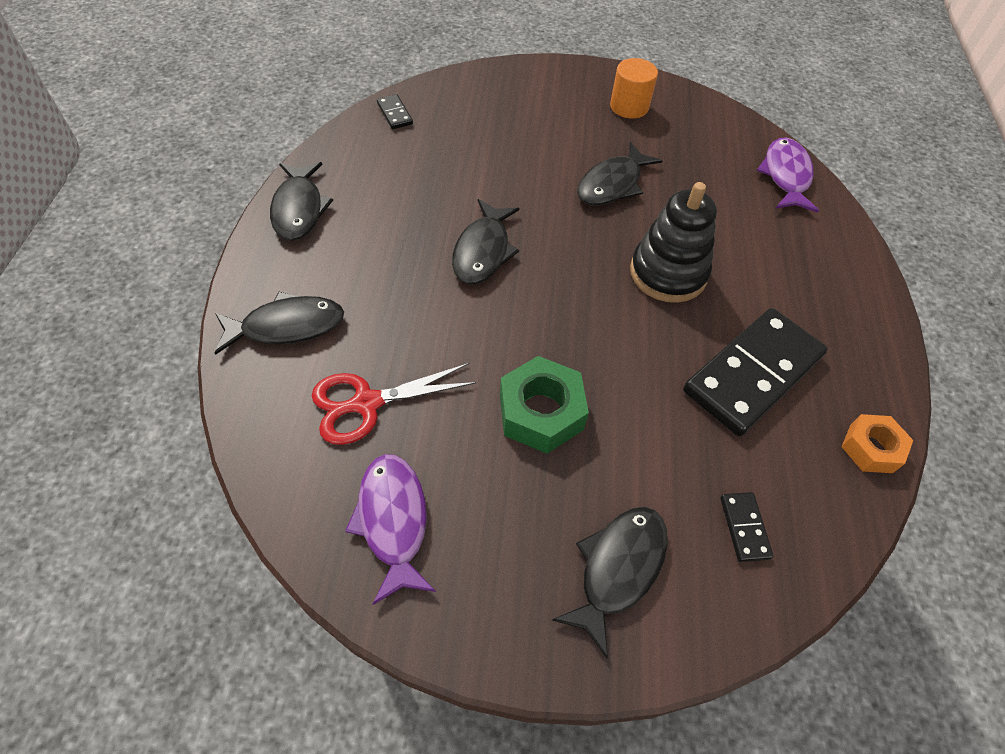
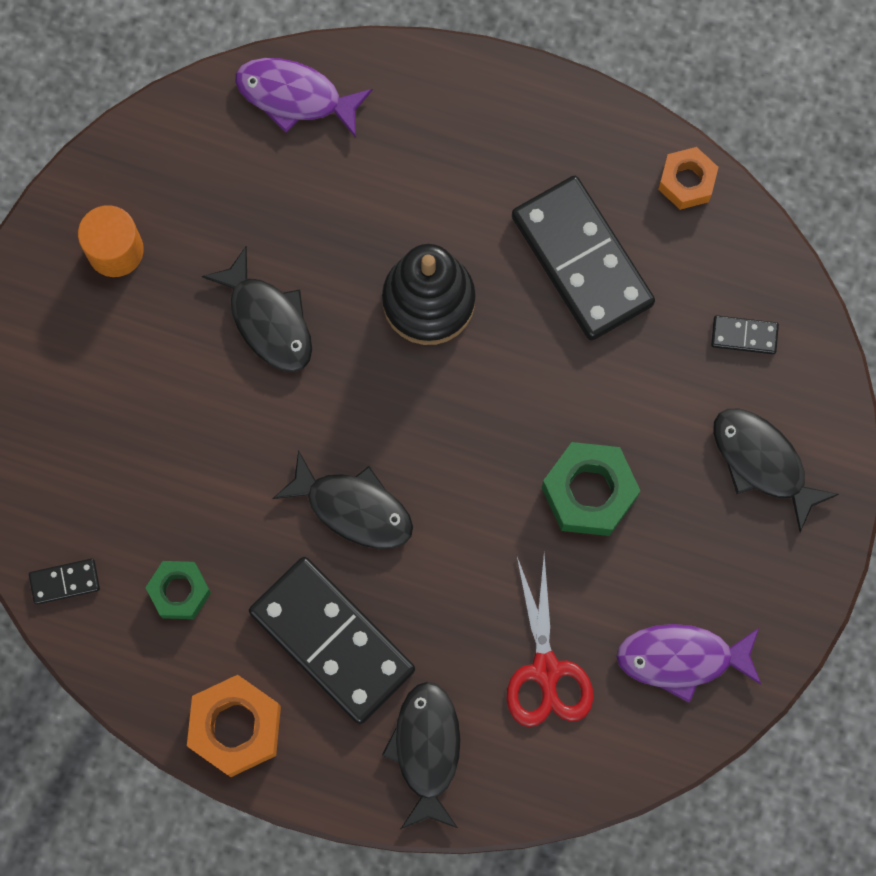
camera: 75 degrees left, 20 degrees up
black fish [270,162,333,241] -> orange nut [187,675,281,777]
none -> green nut [145,561,211,619]
none -> black domino [249,557,415,724]

